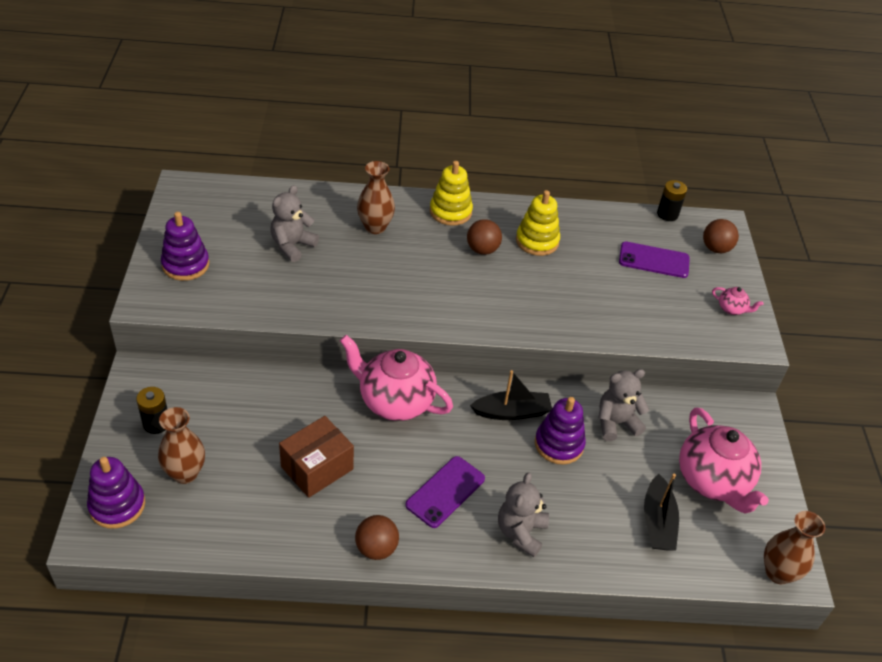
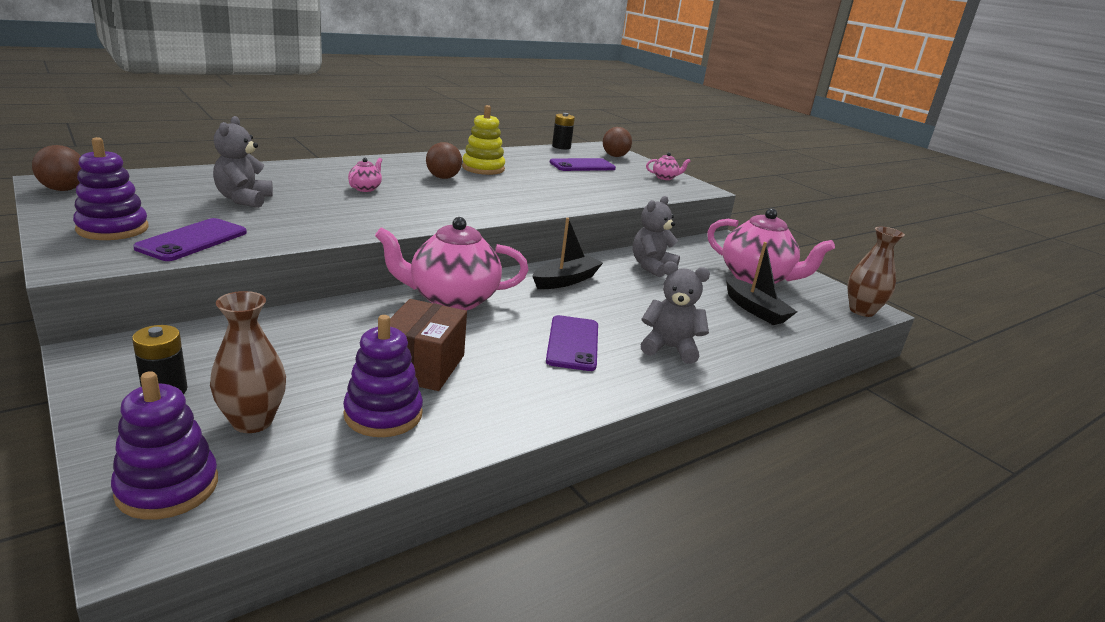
camera: 35 degrees left, 20 degrees down
brown ball [355,515,399,560] -> brown ball moved to [32,145,81,191]
brown vase [357,161,395,234] -> none
yellow stacking toy [430,161,473,226] -> none
grey teddy bear [498,472,549,557] -> grey teddy bear turned 120 degrees clockwise [641,261,710,364]
purple stacking toy [535,397,586,465] -> purple stacking toy moved to [343,315,423,437]
none -> purple phone [133,218,247,261]
none -> pink teapot [348,158,382,192]

